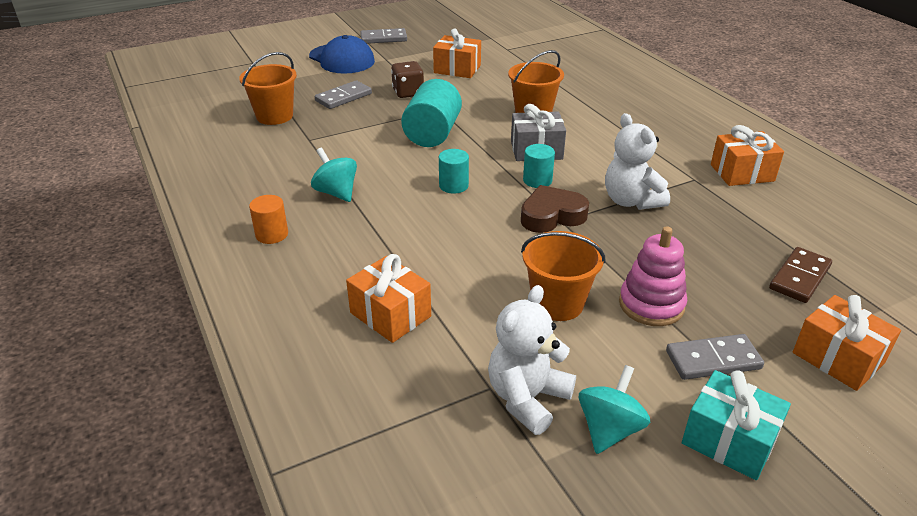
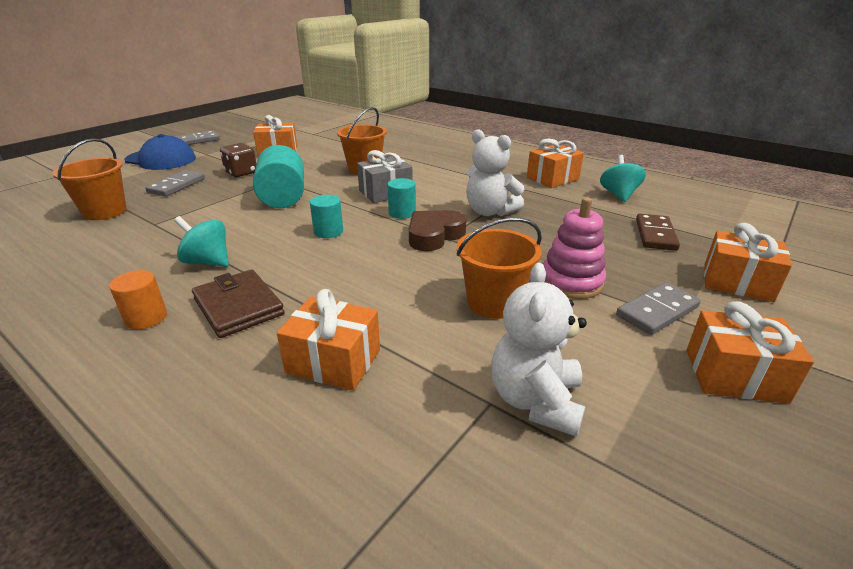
camera: 25 degrees left, 5 degrees down
turquoise spinning top [579,365,650,454] -> turquoise spinning top moved to [600,155,646,202]
turquoise gift [682,370,791,480] -> orange gift [687,301,814,404]
none -> brown wallet [192,269,285,338]

